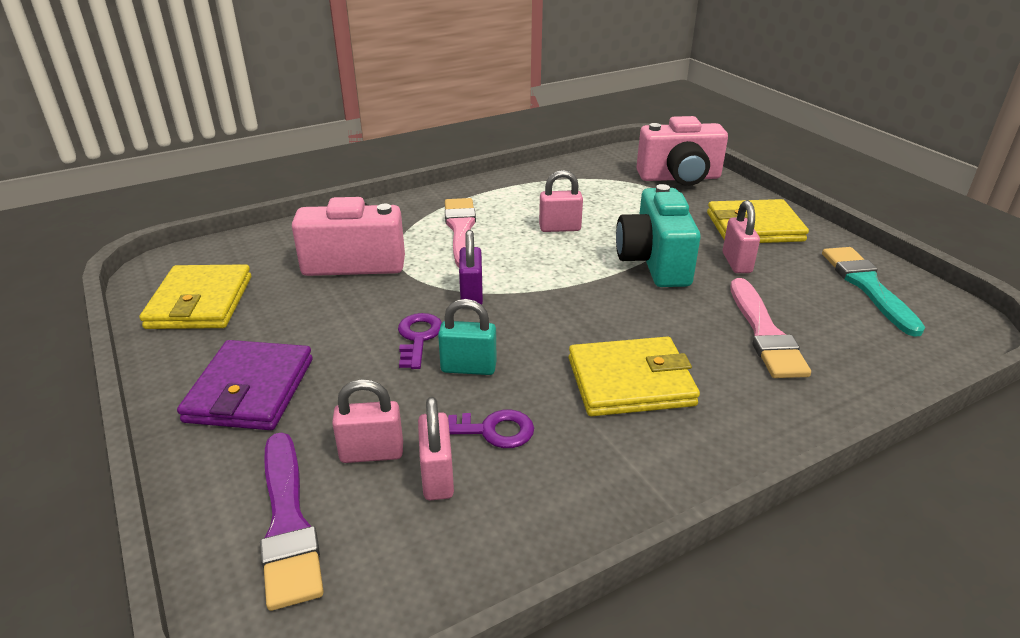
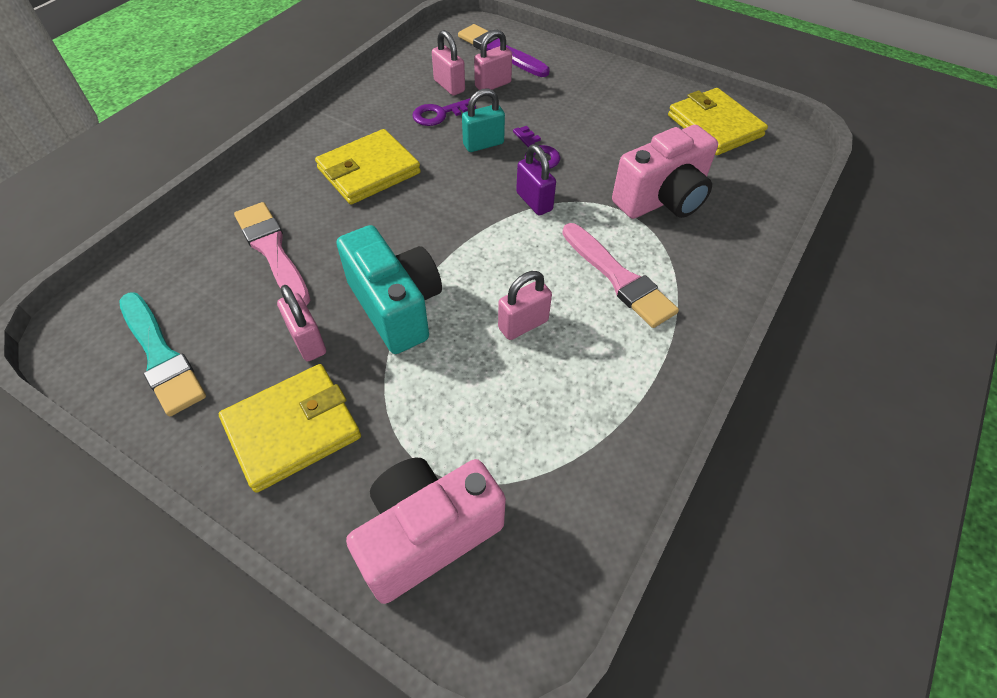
camera: 150 degrees right, 20 degrees up
purple wallet [177,340,313,430] -> none

